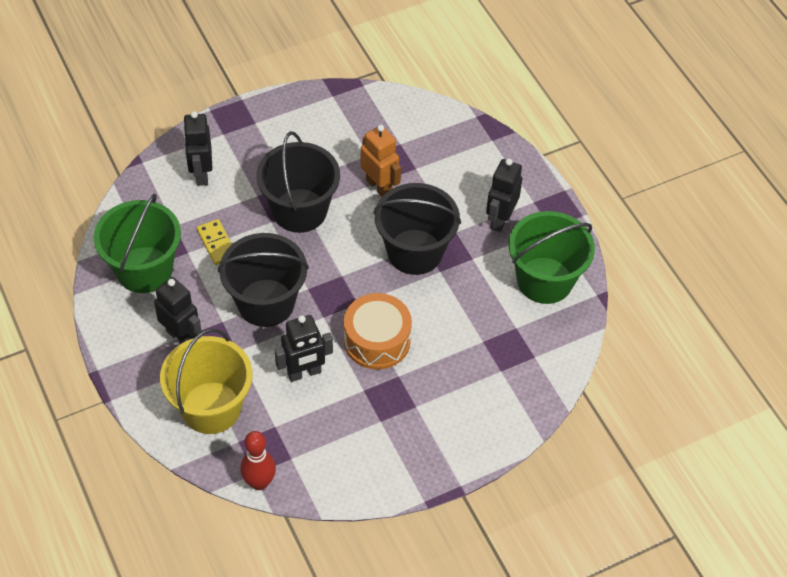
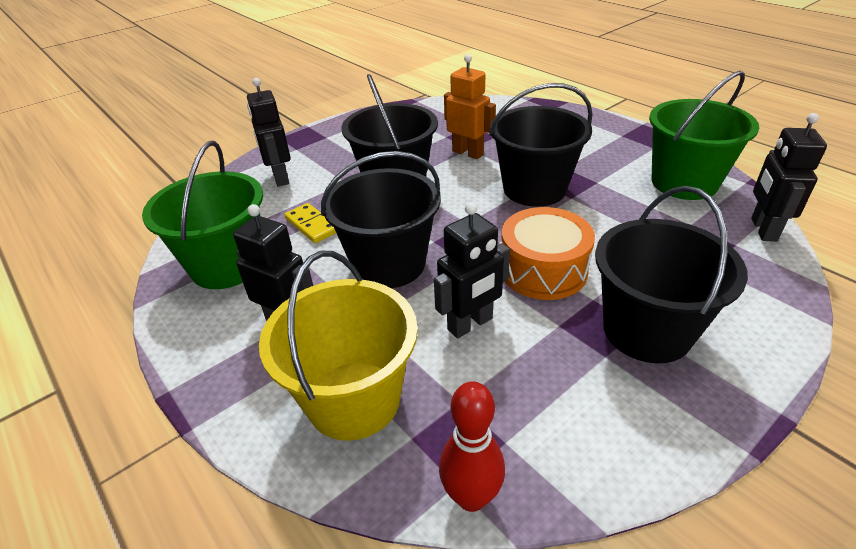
camera: 10 degrees left, 15 degrees down
black robot [486,158,523,232] -> black robot moved to [751,113,827,242]
none -> black bucket [595,186,748,363]

